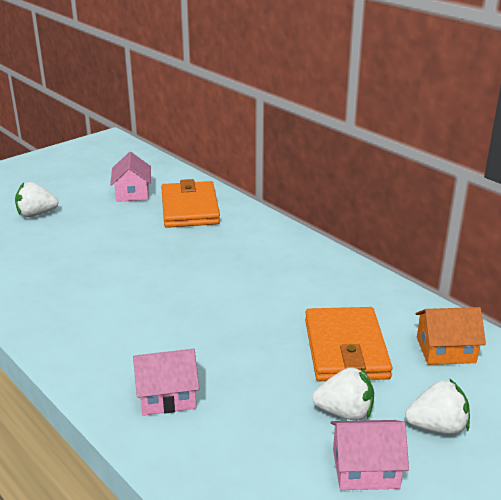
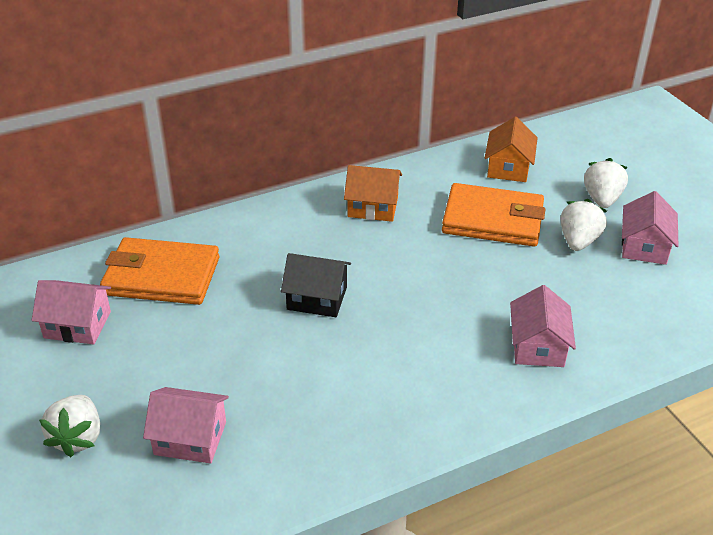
camera: 75 degrees left, 10 degrees up
none -> pink house [143,387,229,464]
none -> black house [281,253,351,317]
none -> orange house [344,165,402,222]

